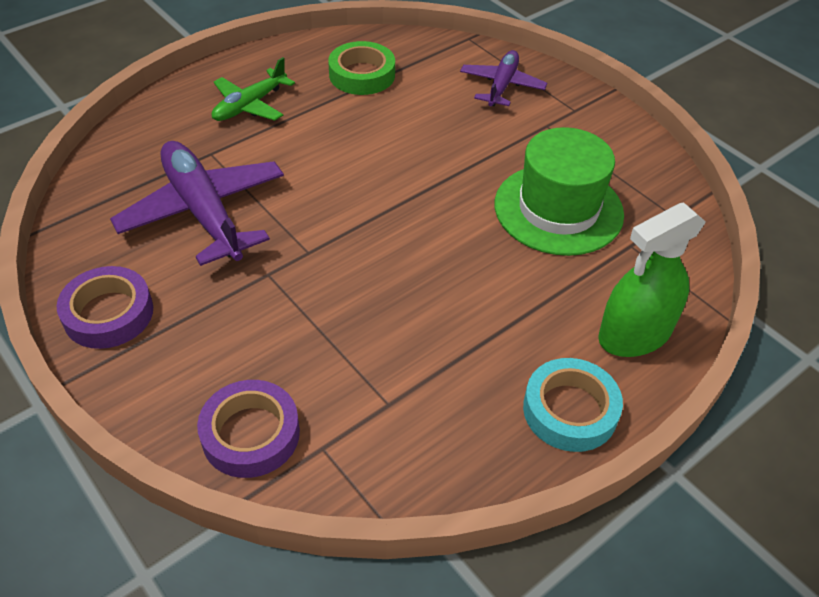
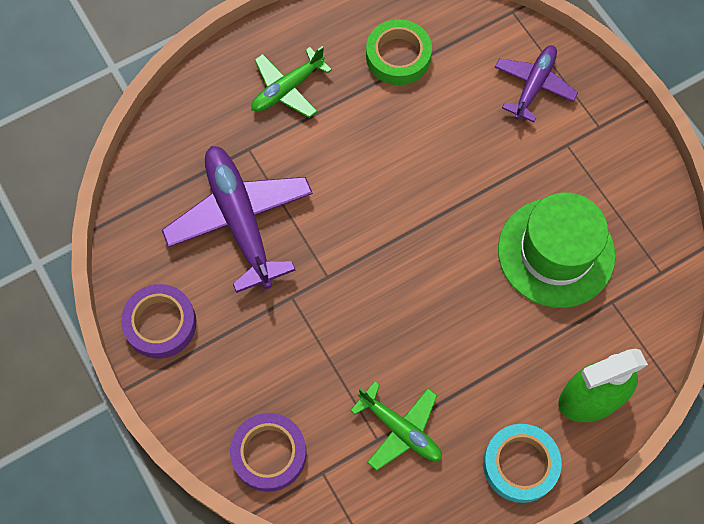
camera: 10 degrees right, 20 degrees up
none -> green plane [350,381,442,471]

